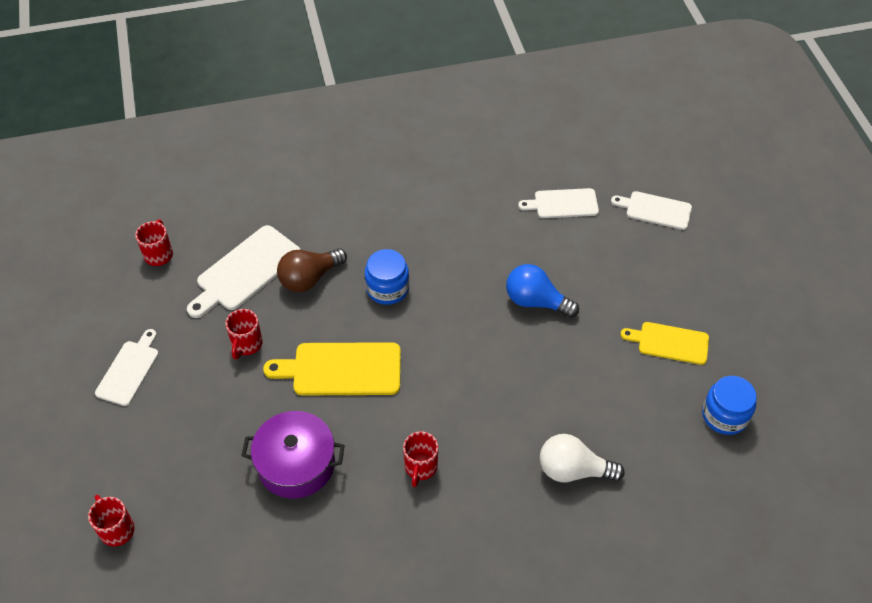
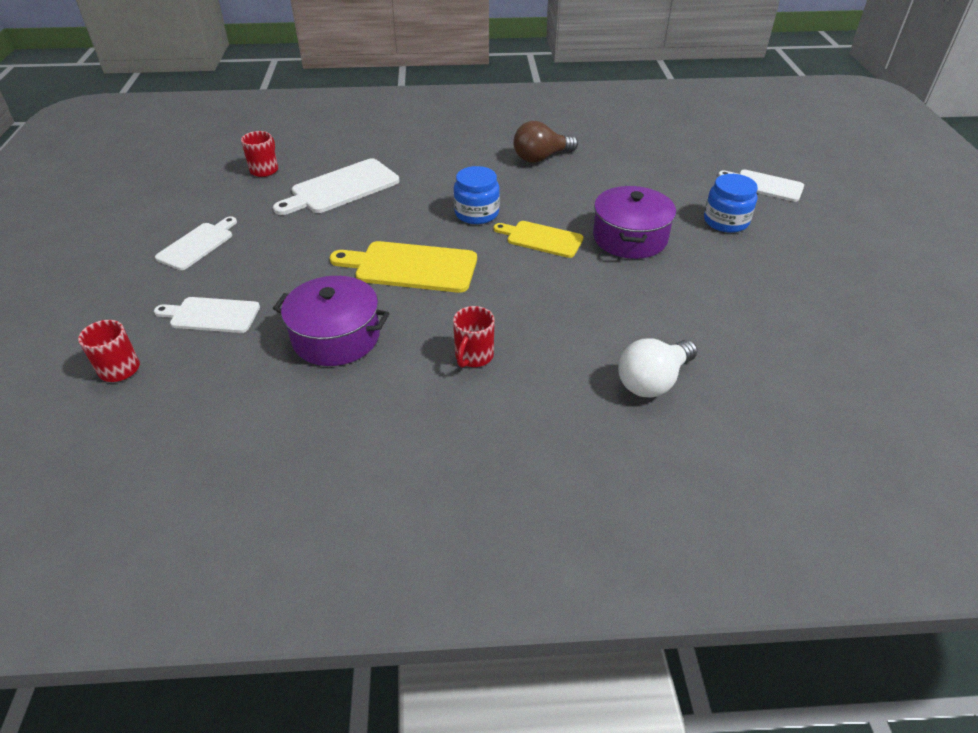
camera: 10 degrees right, 10 degrees down
red mug [225,309,263,359] -> none
brown light bulb [277,248,347,292] -> brown light bulb moved to [513,121,578,163]
blue light bulb [506,264,579,318] -> purple pot [593,186,676,259]
white cutting board [518,188,599,218] -> white cutting board moved to [154,297,260,333]
white light bulb [540,434,624,482] -> white light bulb turned 60 degrees counterclockwise [618,339,697,397]
yellow cutting board [620,322,709,365] -> yellow cutting board moved to [493,221,584,258]
blue jar [702,376,757,435] -> blue jar moved to [704,174,758,233]

